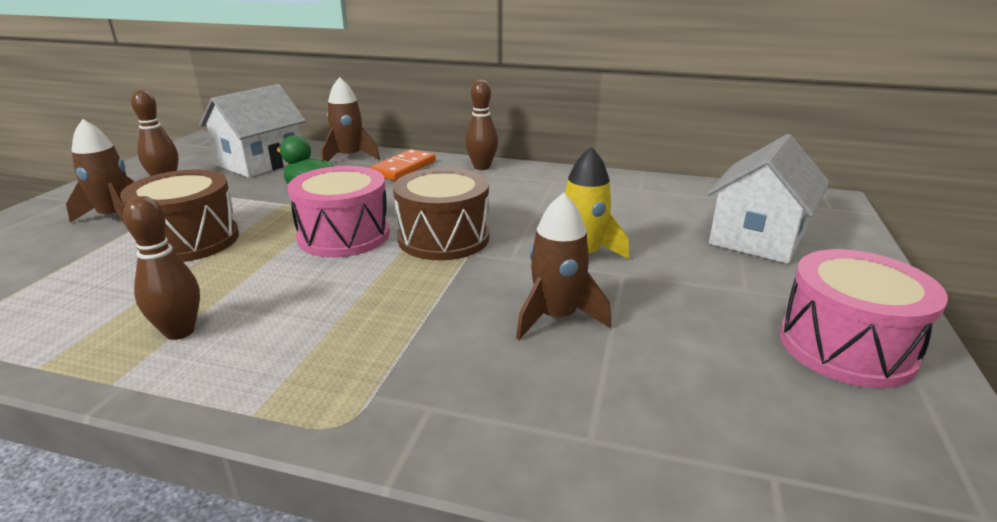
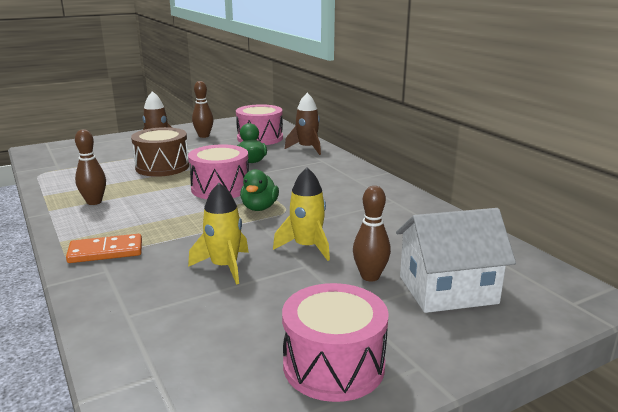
camera: 45 degrees right, 5 degrees down
white house [199,84,306,178] -> pink drum [236,104,283,145]
orange domino [369,149,436,181] -> orange domino moved to [66,234,142,263]
brown drum [393,168,489,260] -> green duck [240,169,279,211]
brown bowling pin [465,80,498,170] -> brown bowling pin moved to [353,186,391,281]
brown rocket [516,192,611,340] -> yellow rocket [188,183,249,285]

